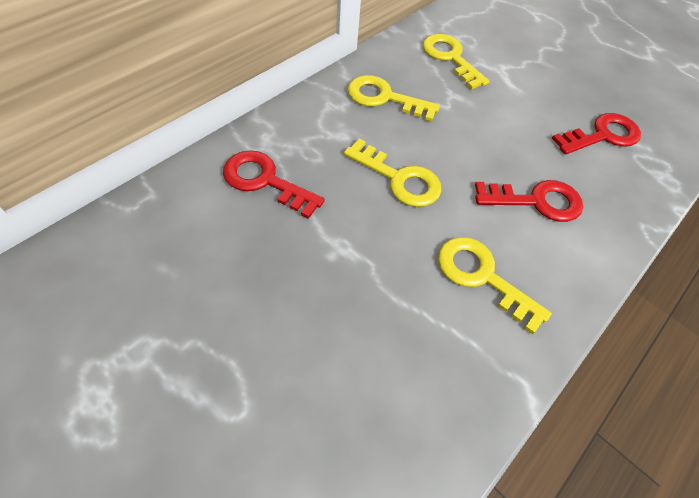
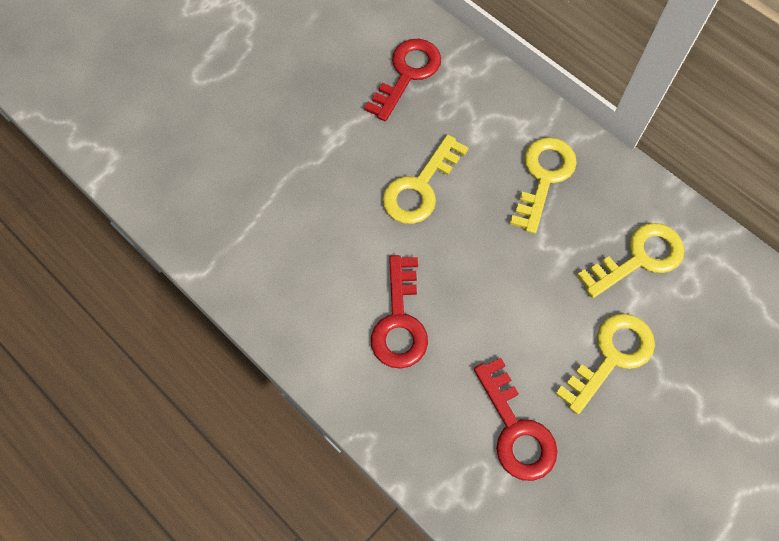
camera: 95 degrees right, 10 degrees up
yellow key [438,237,552,334] -> yellow key moved to [555,313,655,415]

